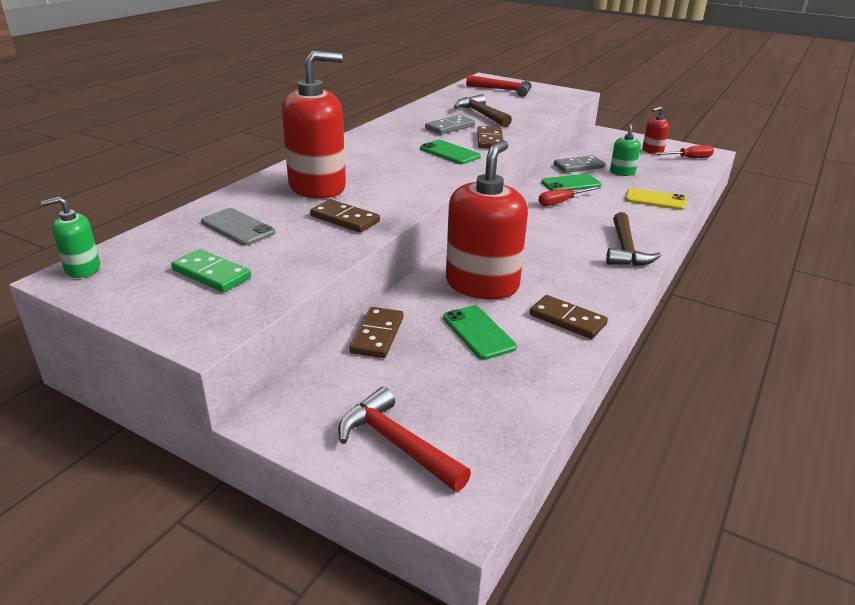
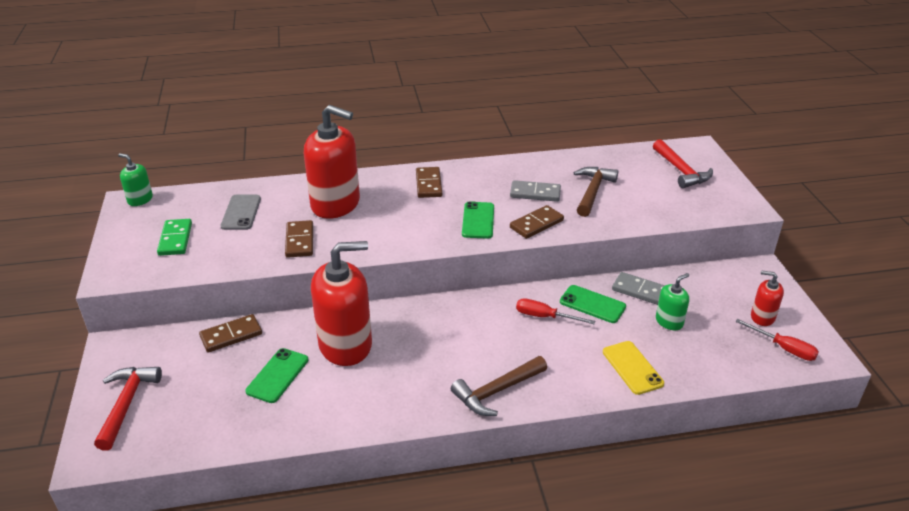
camera: 50 degrees right, 5 degrees up
brown domino [530,295,608,339] -> brown domino moved to [416,167,442,198]

